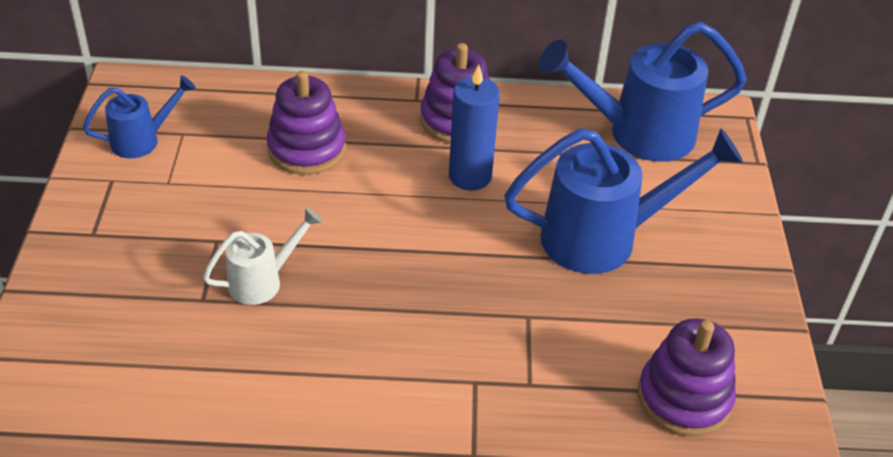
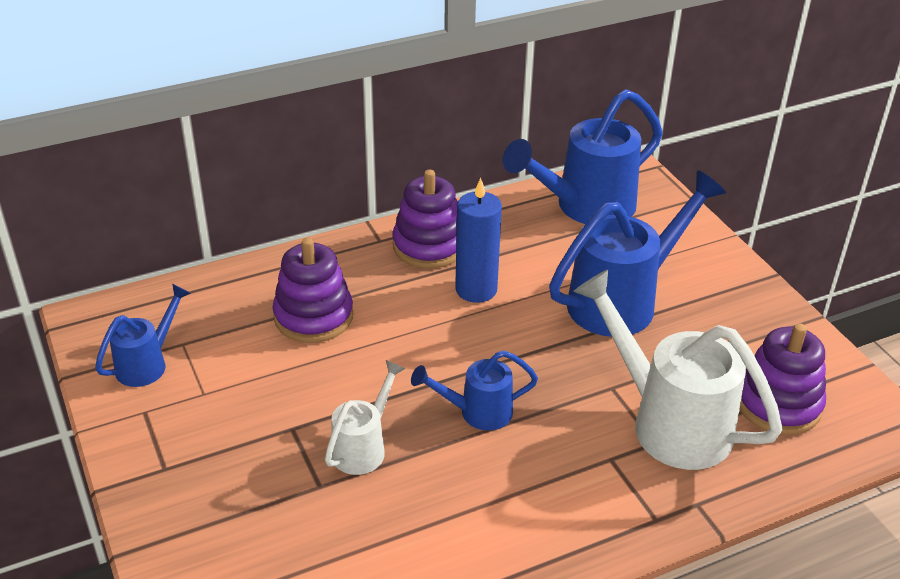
camera: 25 degrees left, 5 degrees down
none -> blue watering can [411,350,538,430]
none -> white watering can [573,269,783,470]

